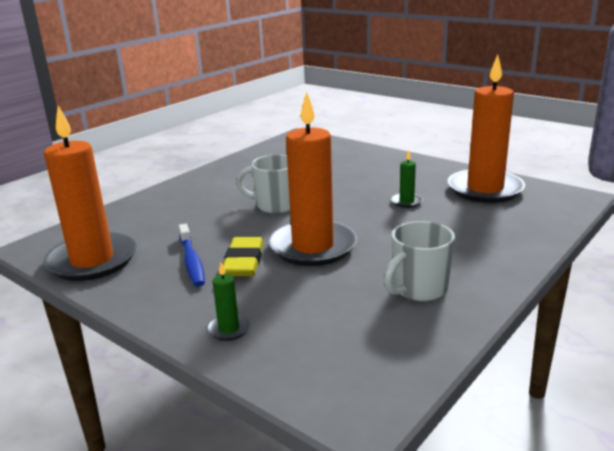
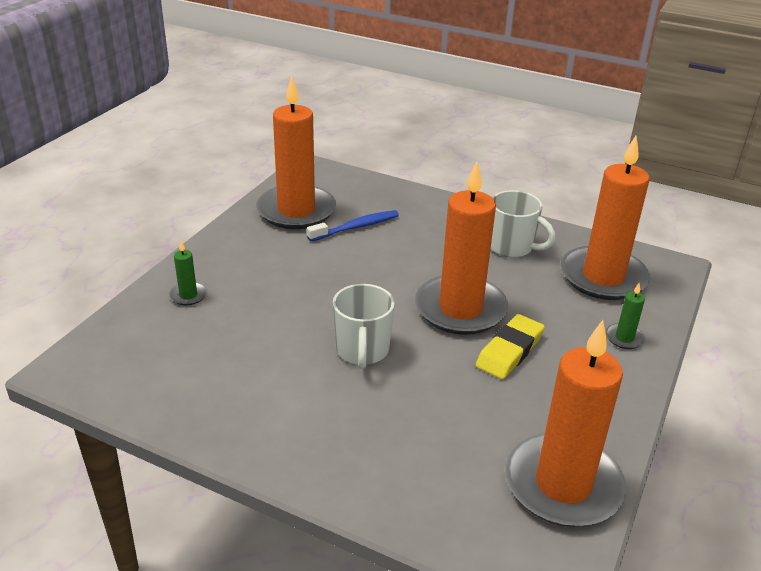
camera: 105 degrees left, 10 degrees up
blue toothbrush [178,224,205,287] -> blue toothbrush moved to [307,210,399,241]
yellow eraser [223,237,264,276] -> yellow eraser turned 45 degrees counterclockwise [476,314,545,379]
green candle [391,150,423,208] -> green candle moved to [169,241,207,305]
none -> orange candle [560,136,650,300]

